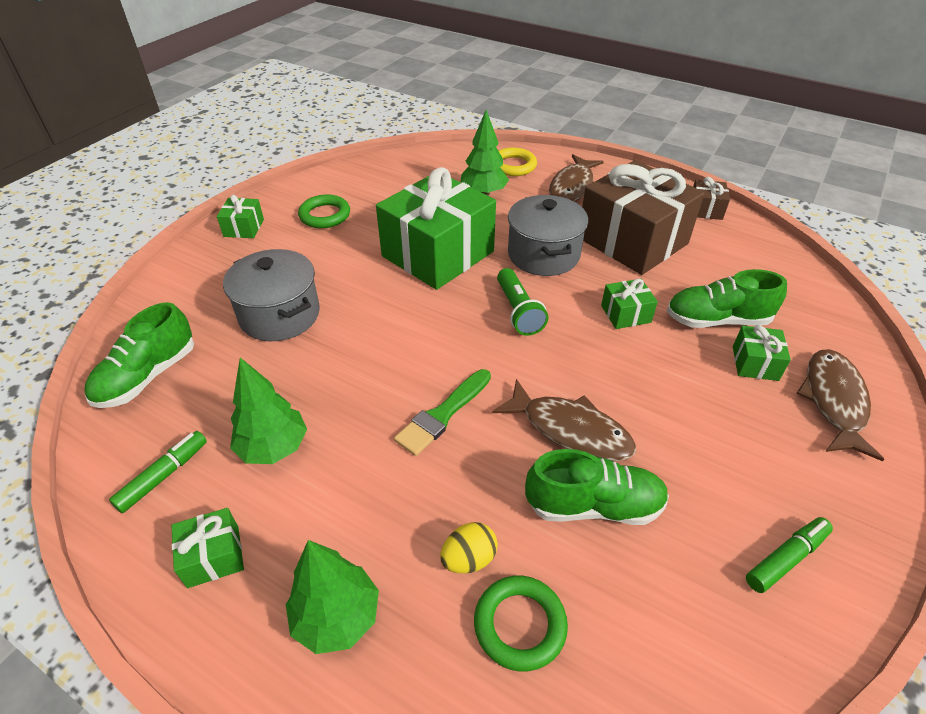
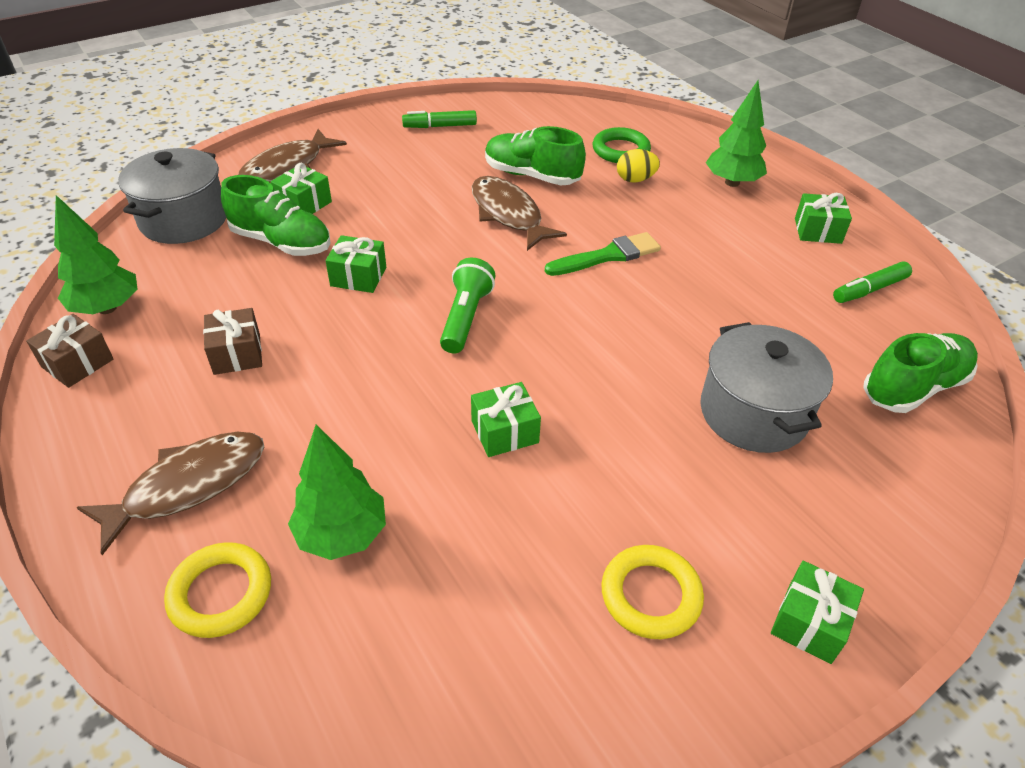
camera: 155 degrees left, 0 degrees up
green tree [230,358,307,464] -> green tree moved to [54,195,138,314]
green ring [298,194,350,228] -> yellow ring [601,545,704,639]
green gift [376,167,496,290] -> green gift [471,382,541,457], size x0.42
grey pot [508,195,588,276] -> grey pot moved to [118,148,226,244]
brown gift [582,160,705,275] -> brown gift [203,308,262,375], size x0.42

